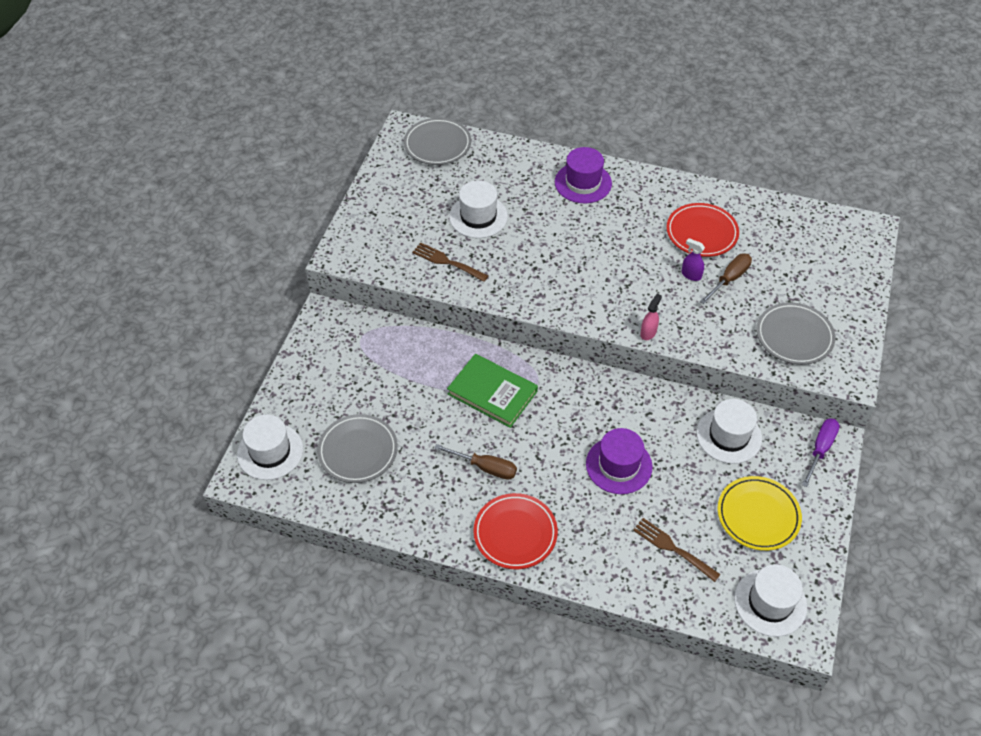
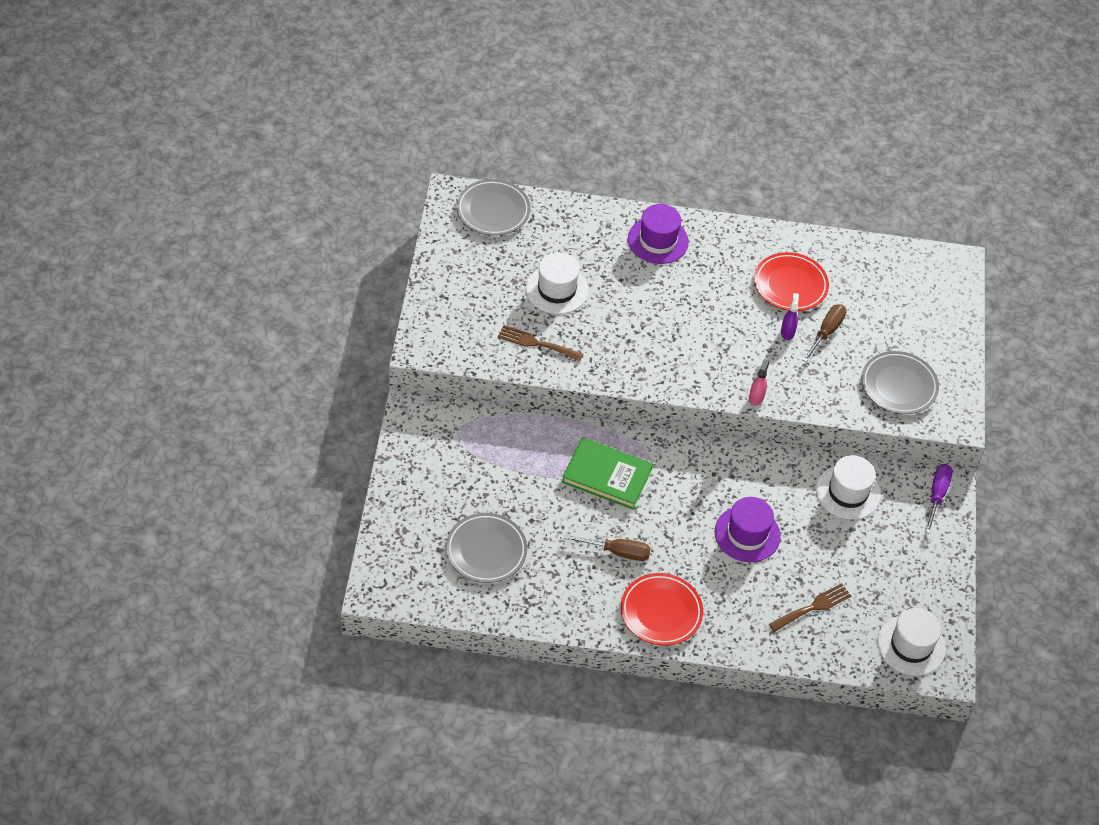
camera: 15 degrees left, 0 degrees up
white hat [237,415,303,480] -> none
brown fork [633,518,721,582] -> brown fork turned 120 degrees clockwise [769,583,851,632]
purple spray bottle [682,238,705,281] -> purple spray bottle turned 75 degrees clockwise [781,293,799,340]
yellow plate [717,476,802,551] -> none

